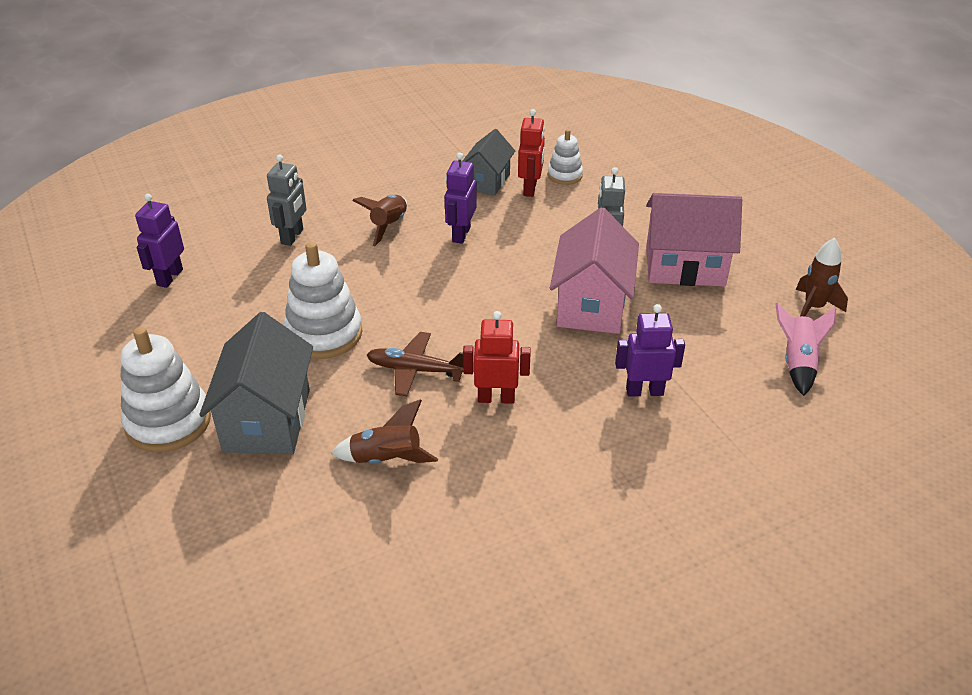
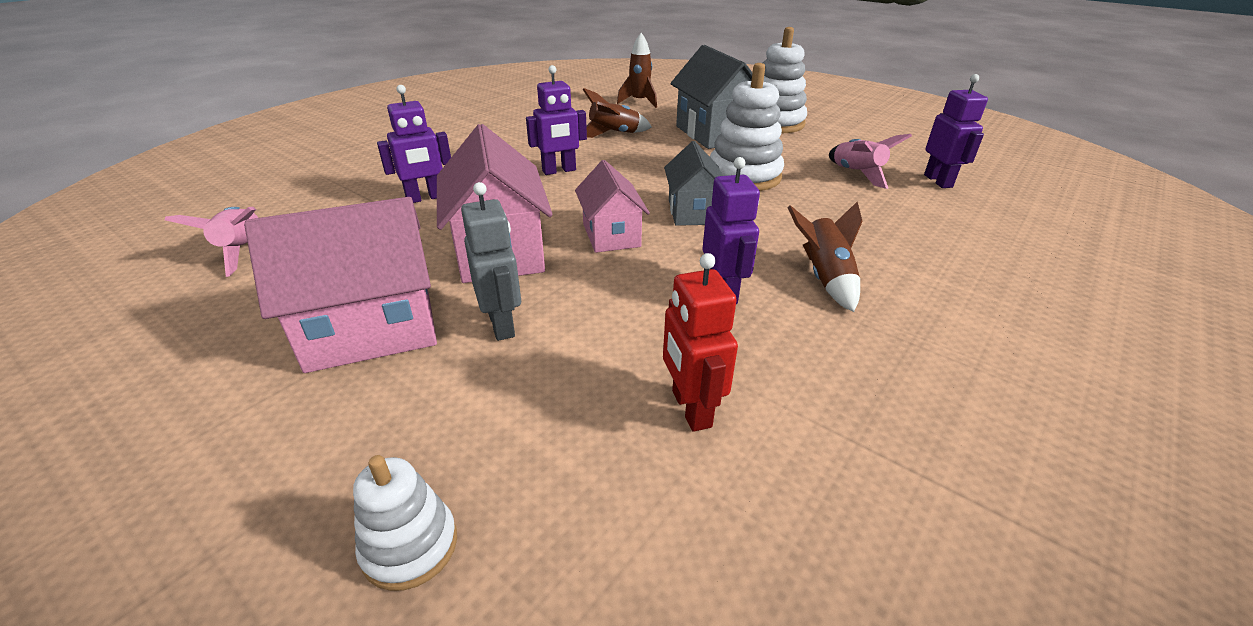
camera: 155 degrees right, 5 degrees down
grey robot [267,155,307,246] -> none
brown plane [367,332,463,396] -> none
grey house [463,129,515,196] -> grey house moved to [664,141,723,226]
red robot [463,311,531,404] -> purple robot [526,65,587,175]
white stacking toy [548,129,583,185] -> white stacking toy moved to [353,455,457,591]
brown rocket [796,238,848,316] -> brown rocket moved to [617,33,657,108]
none -> pink house [575,160,650,253]
none -> pink rocket [829,134,912,189]

